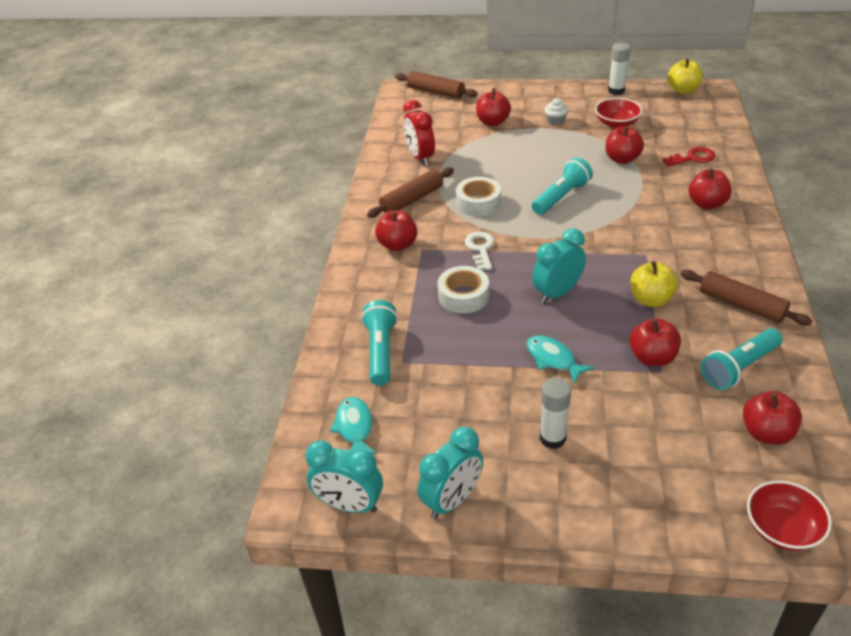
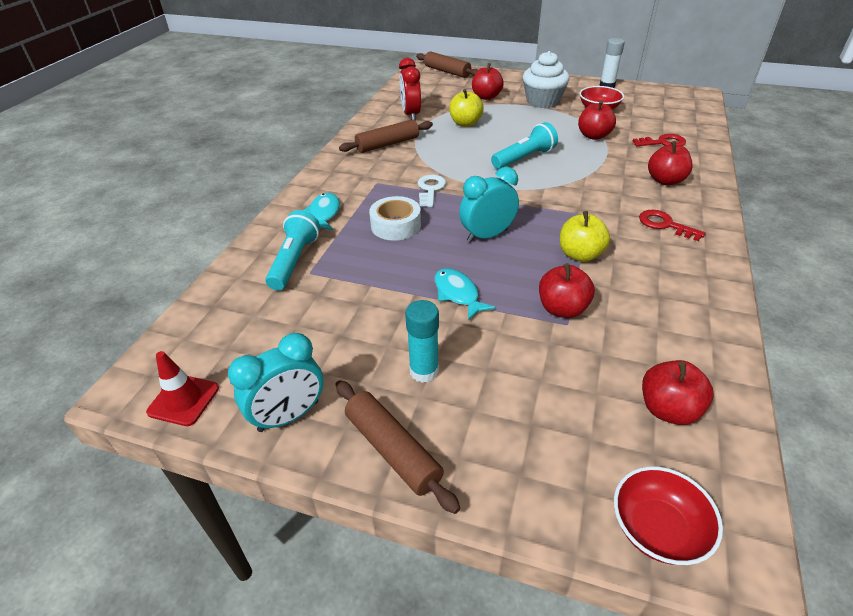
camera: 10 degrees right, 0 degrees up
turquoise clock [305,440,383,513] -> red traffic cone [146,351,219,426]
turquoise fish [329,397,377,454] -> turquoise fish moved to [303,193,340,230]
red apple [375,210,417,251] -> none
white tape [456,177,501,216] -> none
white glue stick [540,378,571,449] -> turquoise glue stick [405,300,439,383]
white cupcake [544,98,568,125] -> white cupcake [523,51,570,108], size x2.09
yellow apple [667,58,703,94] -> yellow apple moved to [449,89,484,127]
brown rolling pin [681,270,813,326] -> brown rolling pin moved to [336,380,460,514]
turquoise flashlight [701,328,782,390] -> none
none -> red key [639,210,706,241]

